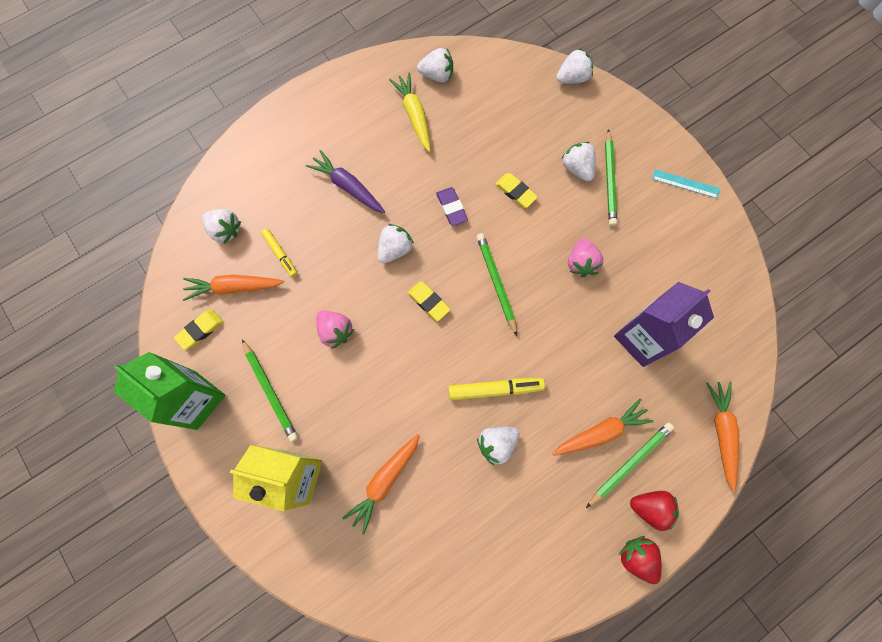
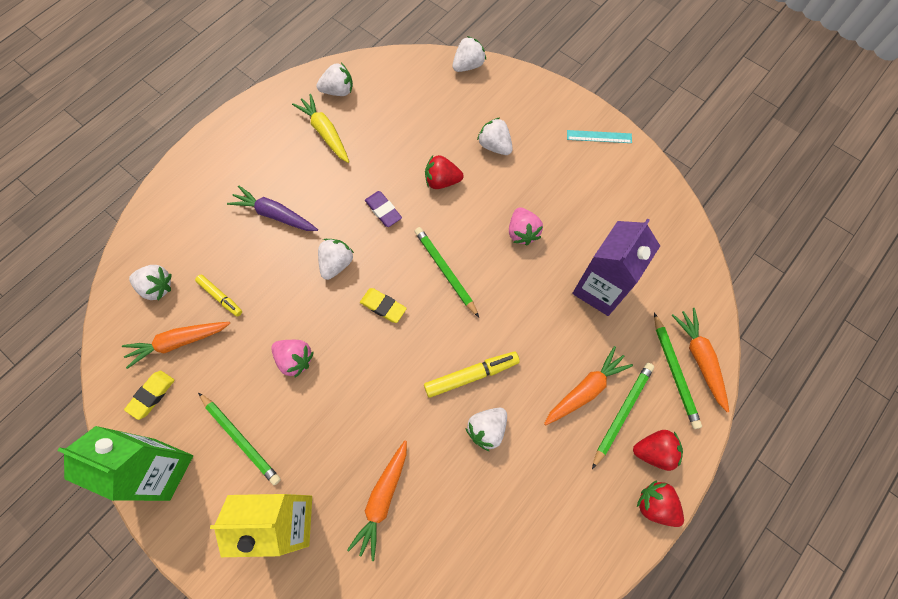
camera: 15 degrees left, 5 degrees down
yellow eraser [495,173,538,208] -> red strawberry [425,155,464,189]
green pencil [605,129,617,226] -> green pencil moved to [654,313,702,429]

